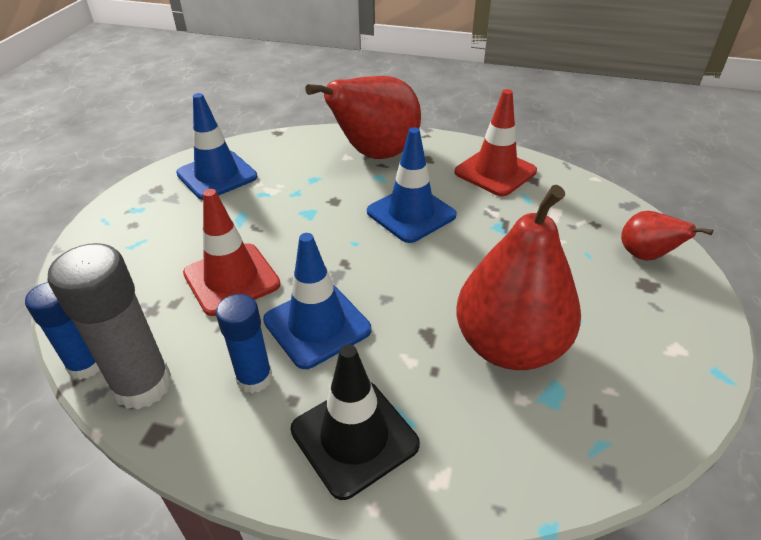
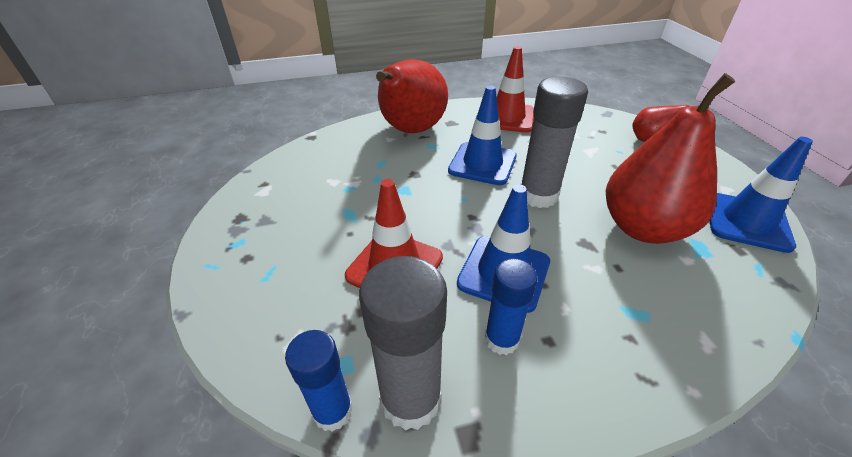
camera: 30 degrees left, 0 degrees up
blue traffic cone [176,93,257,200] -> blue traffic cone moved to [710,137,813,253]
black traffic cone [291,344,420,500] -> none
none -> grey glue stick [521,76,588,208]

